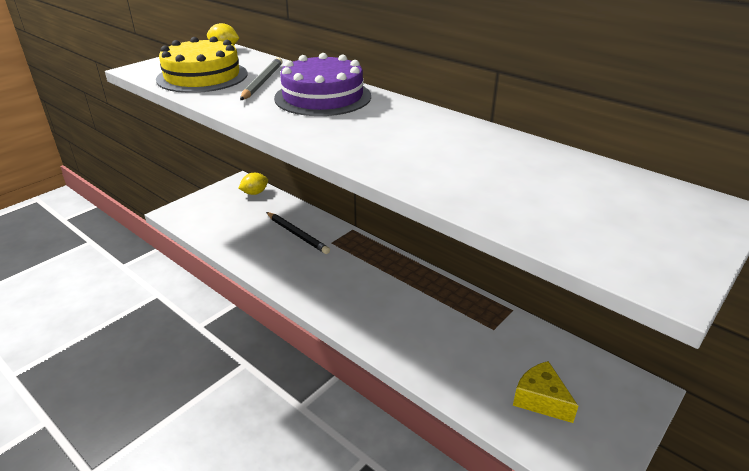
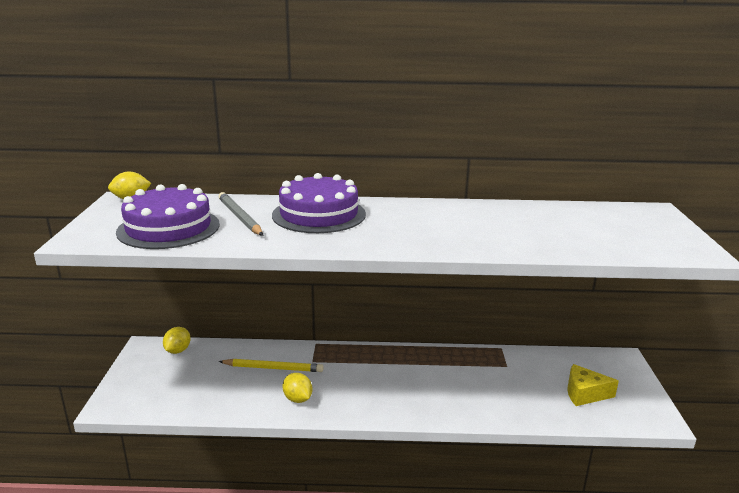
camera: 40 degrees left, 10 degrees down
yellow cake [156,37,248,93] -> purple cake [116,184,220,249]
black pencil [266,212,330,254] -> yellow pencil [219,359,324,372]
none -> yellow lemon [282,373,313,403]

